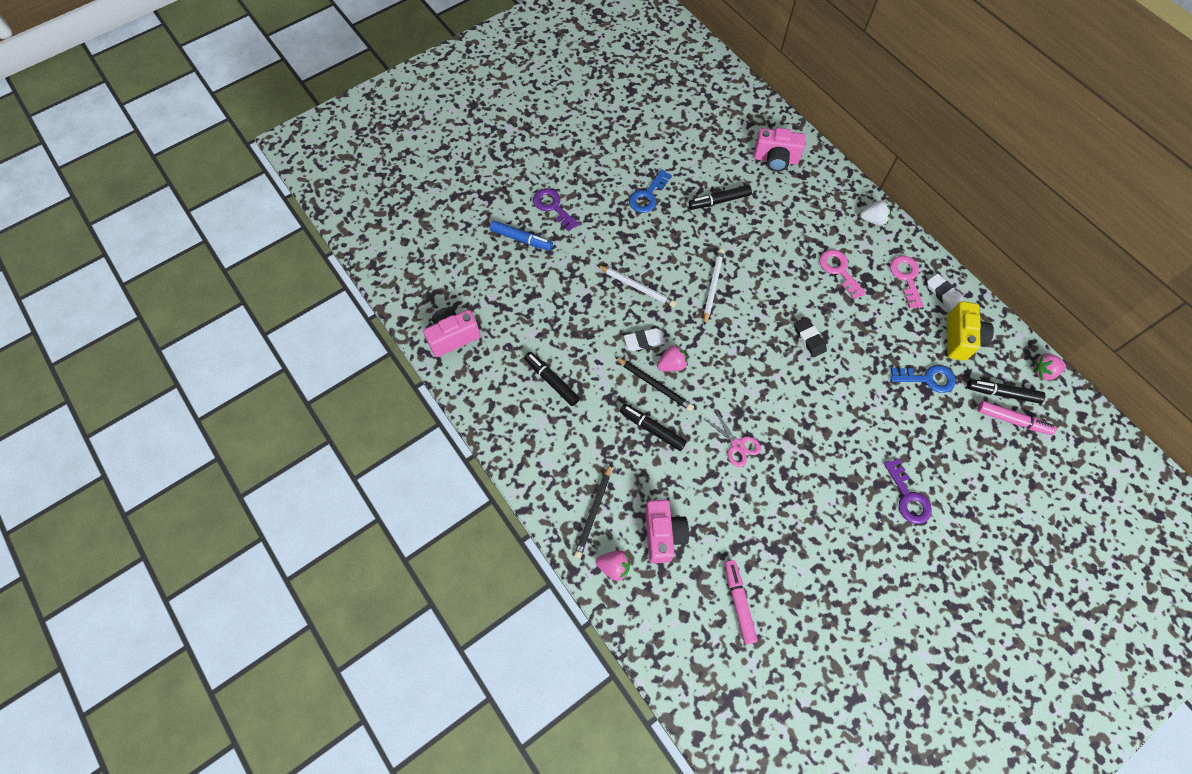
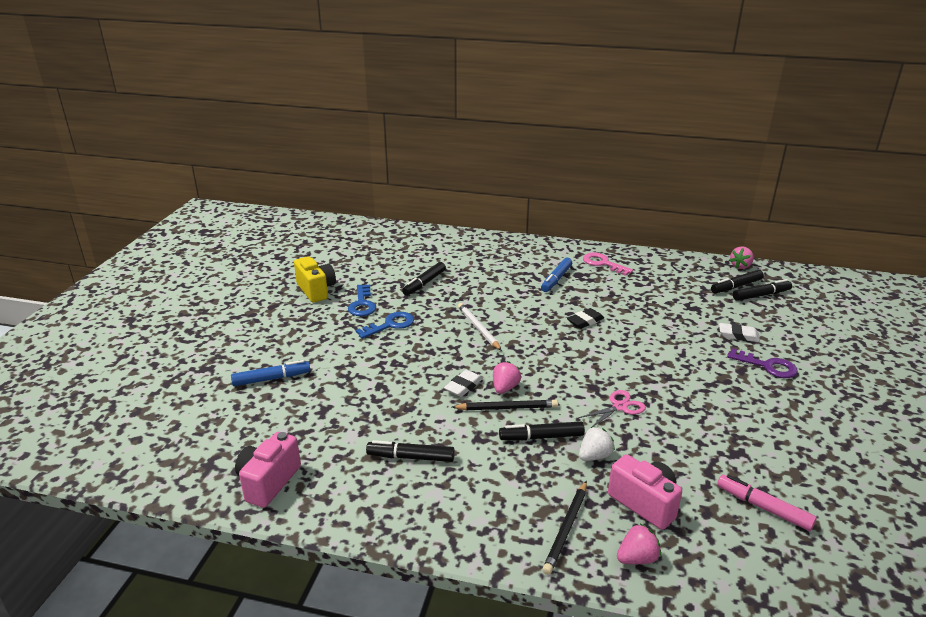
camera: 40 degrees left, 35 degrees down
purple key [533,188,579,232] -> none
black pencil [574,464,611,559] -> black pencil turned 45 degrees clockwise [542,481,587,575]
white pencil [597,265,676,307] -> none
pink scissors [703,409,761,467] -> pink scissors turned 45 degrees counterclockwise [578,390,646,428]
pink camera [754,128,805,172] -> none
black eraser [794,317,827,357] -> black eraser turned 60 degrees counterclockwise [567,308,604,329]
pink key [820,250,866,299] -> blue marker [541,258,572,292]
white strawberry [860,200,891,226] -> white strawberry moved to [579,426,615,461]
blue key [891,365,955,393] -> blue key moved to [356,312,414,339]
white eraser [927,274,963,311] -> white eraser moved to [719,323,760,342]
yellow camera [947,301,994,361] -> yellow camera moved to [294,256,336,303]
pink marker [978,401,1057,435] -> black marker [733,279,792,301]

